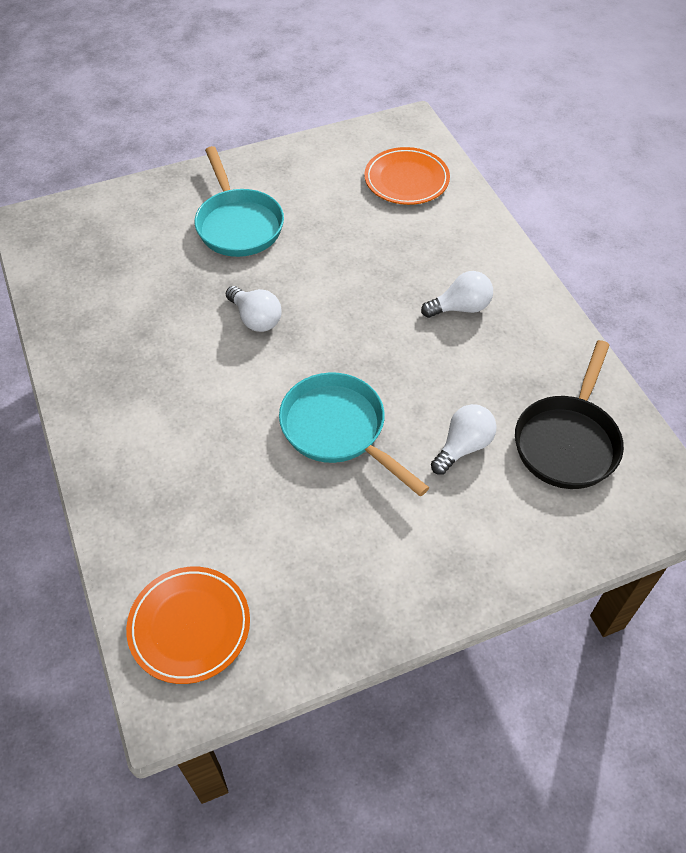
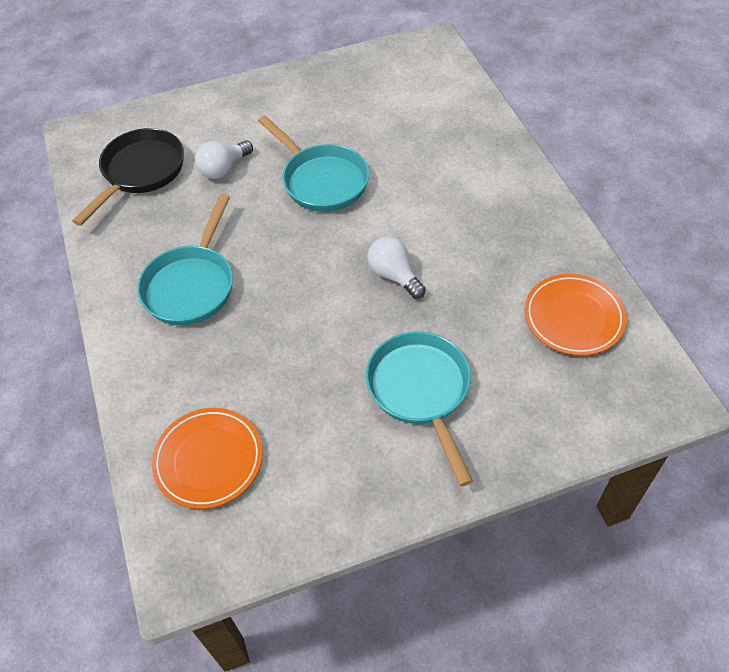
camera: 175 degrees left, 0 degrees up
orange plate [126,567,250,684] -> orange plate moved to [524,274,627,356]
white light bulb [421,271,493,318] -> turquoise pan [137,194,233,325]

